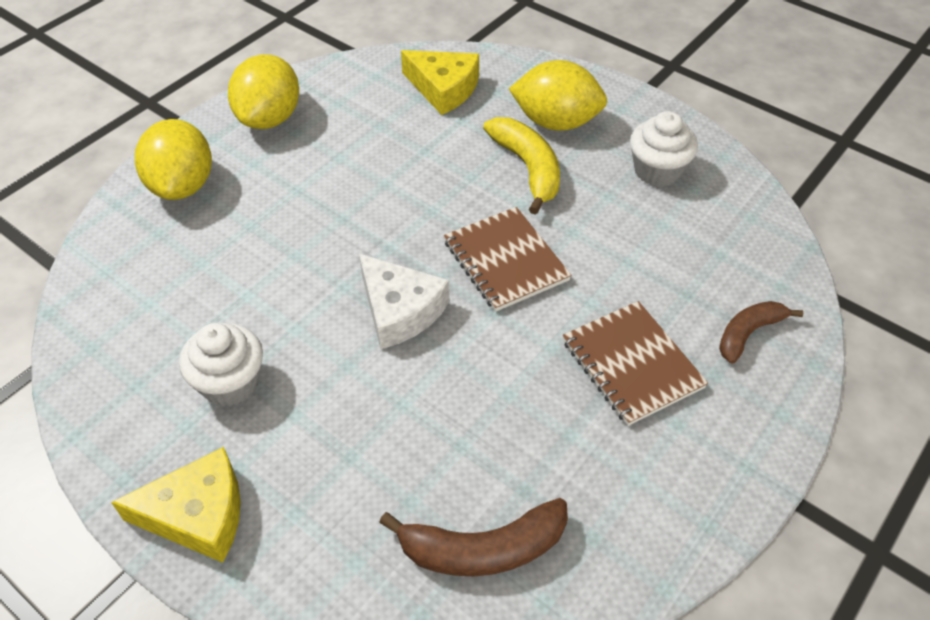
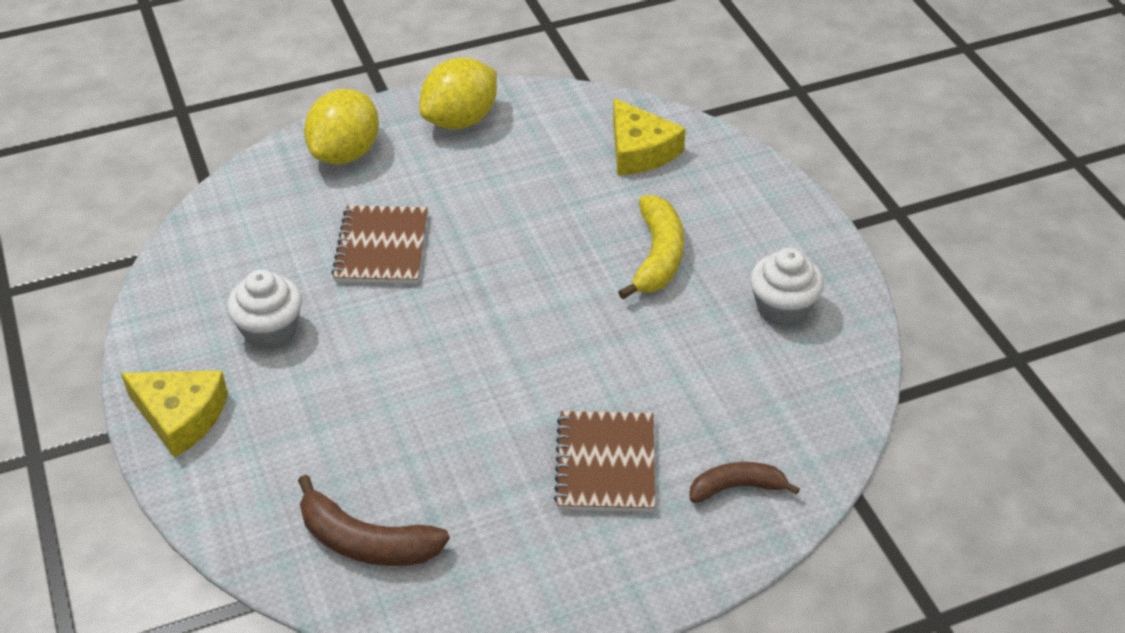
camera: 30 degrees right, 5 degrees down
white cheese [359,254,450,349] -> none
brown notebook [444,207,572,312] -> brown notebook moved to [331,205,428,284]
yellow lemon [509,60,607,131] -> none

